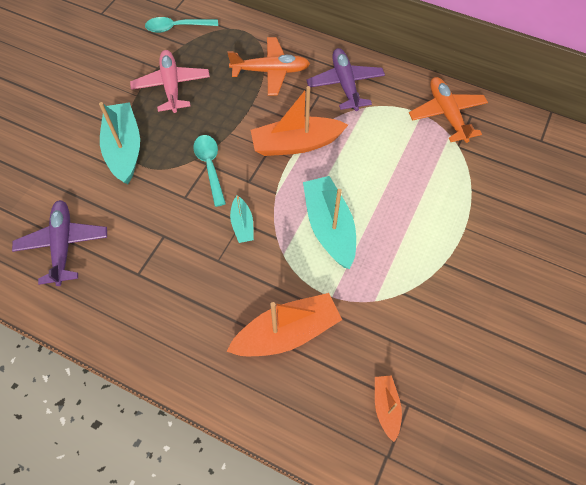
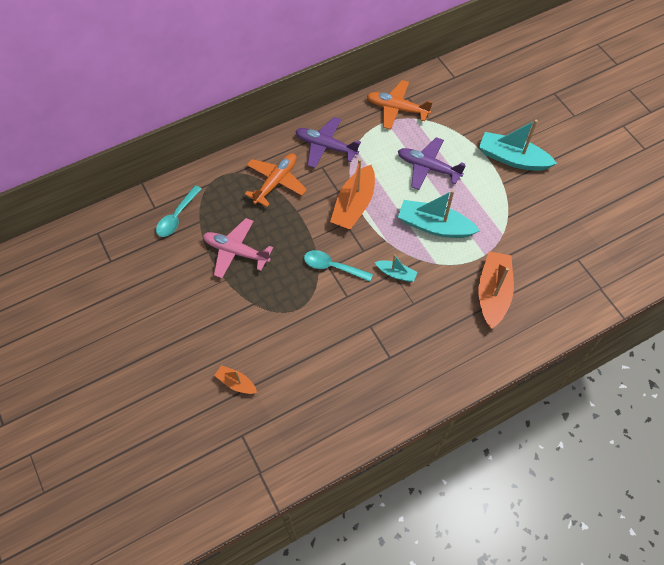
camera: 55 degrees left, 0 degrees up
purple plane [12,200,107,286] -> purple plane moved to [398,137,466,190]
turquoise boat [99,102,140,184] -> turquoise boat moved to [479,119,557,171]
orange boat [375,375,402,442] -> orange boat moved to [214,365,257,394]

